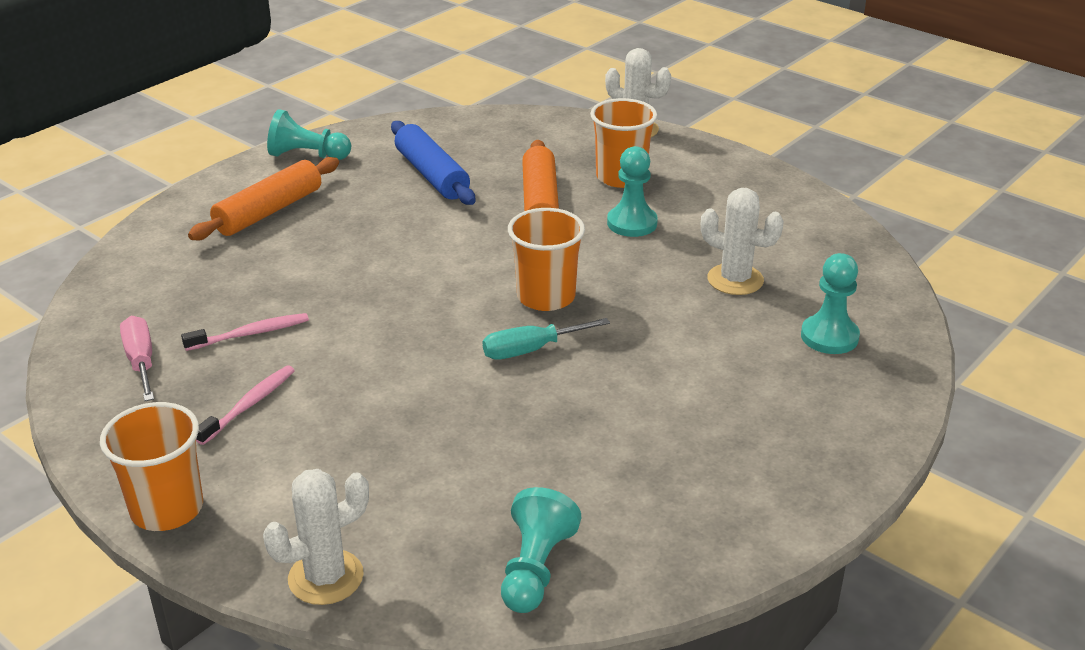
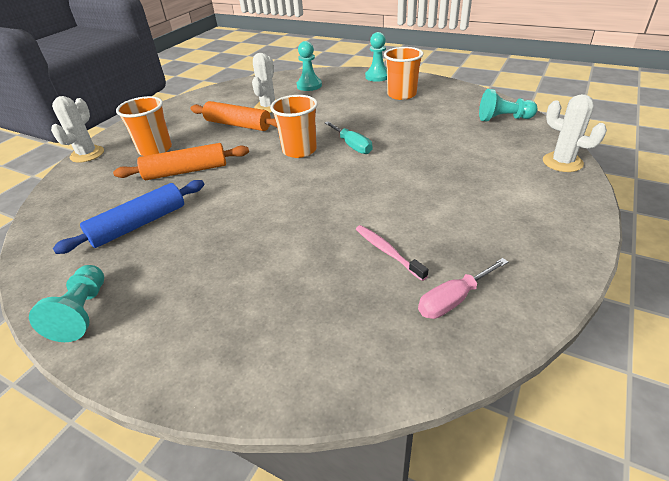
camera: 100 degrees left, 5 degrees up
orange cup [100,402,203,531] -> orange cup moved to [384,47,424,100]
orange rolling pin [188,157,339,240] -> orange rolling pin moved to [190,101,277,131]
pink toothbrush [196,365,295,445] -> none
turquoise pawn [607,146,658,237] -> turquoise pawn moved to [365,32,387,82]

